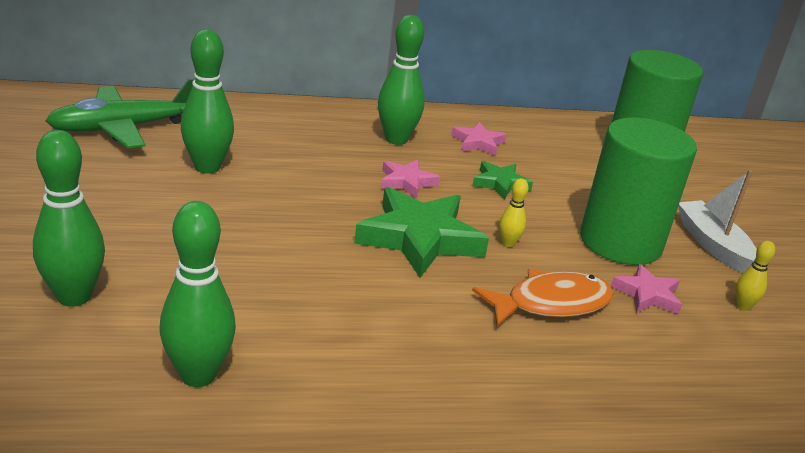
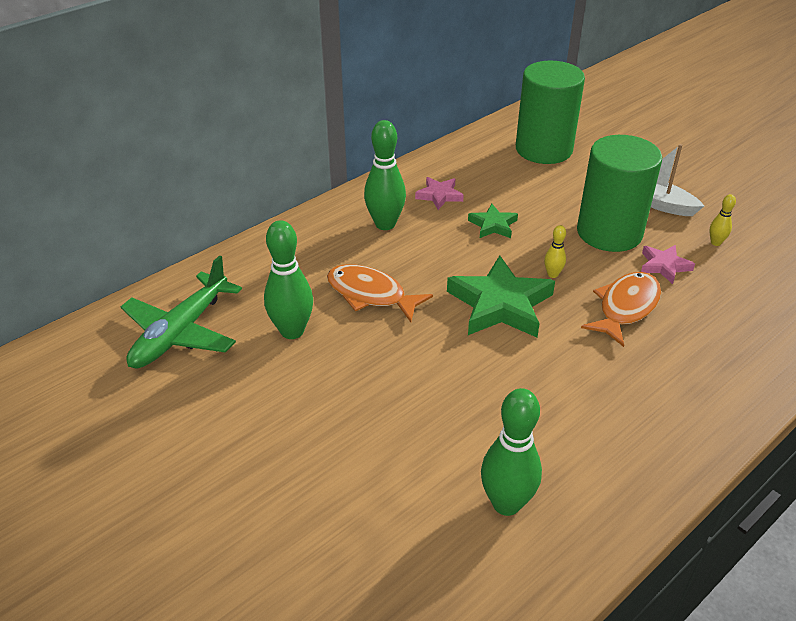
camera: 30 degrees left, 10 degrees up
green bowling pin [33,130,105,307] -> none
pink star [381,160,440,199] -> none
none -> orange fish [327,264,433,322]

